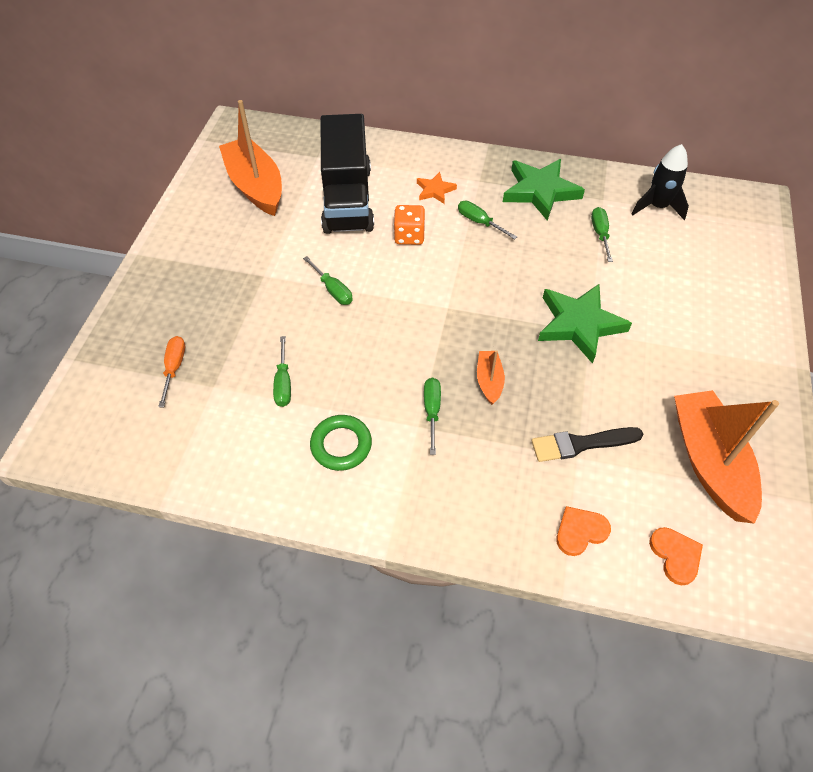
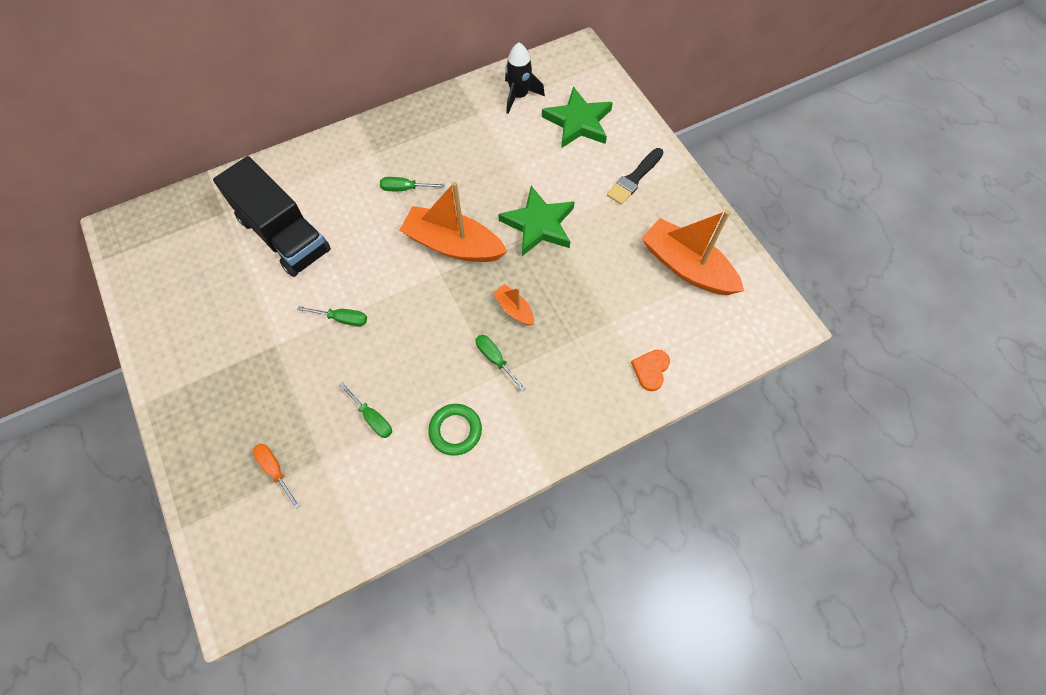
camera: 40 degrees left, 10 degrees up
orange boat [219,100,282,216] -> orange boat moved to [399,182,507,262]
orange dice [394,205,425,245] -> none
orange star [417,172,457,204] -> none
green star [503,159,585,221] -> green star moved to [542,86,613,148]
black brush [532,427,643,462] -> black brush moved to [607,148,664,205]
green screwdriver [591,207,613,262] -> none
orange heart [649,527,703,585] -> none

